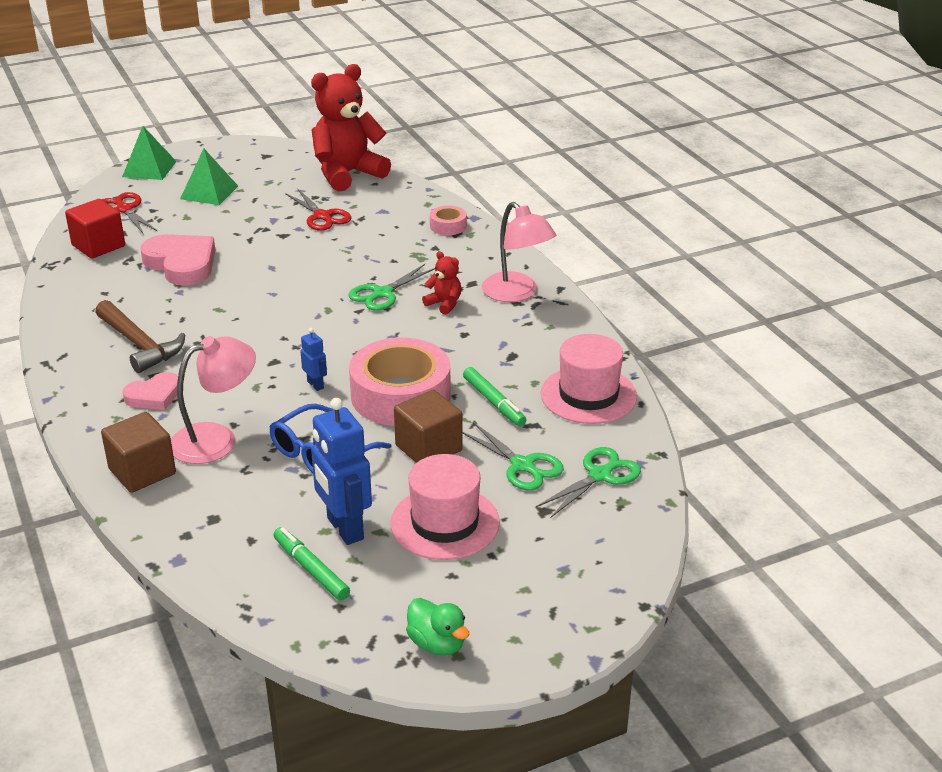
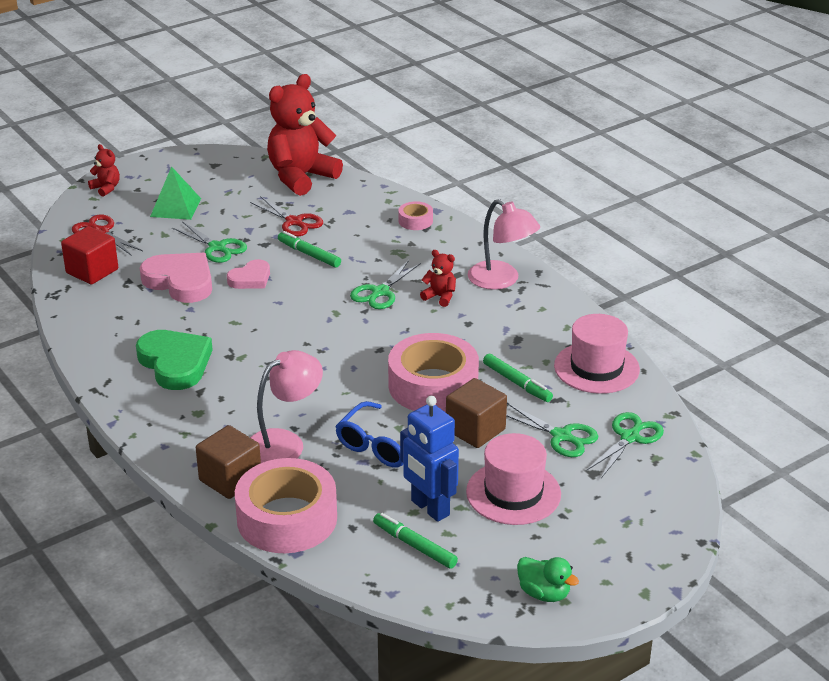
camera: 10 degrees left, 0 degrees up
brown hammer [95,300,185,373] -> green heart [136,330,213,390]
green pyramid [122,126,177,180] -> red teddy bear [88,144,120,197]
pink heart [122,372,178,410] -> pink heart moved to [227,259,270,289]
blue robot [300,328,327,391] -> none
none -> green scissors [172,221,247,263]
none -> pink tape [235,458,337,553]
none -> green marker [278,231,341,268]

